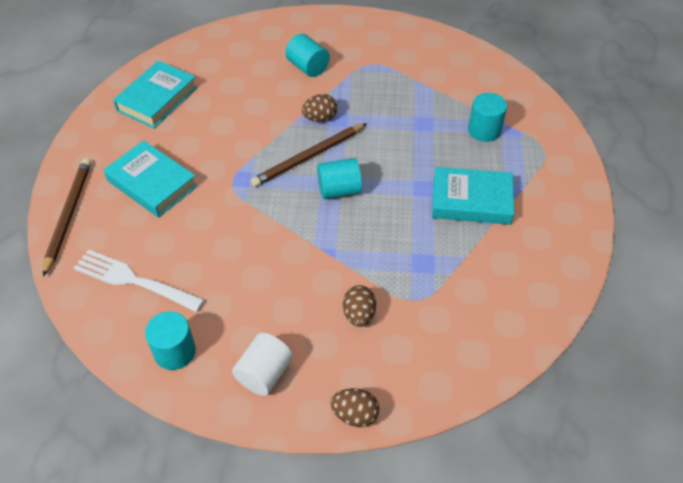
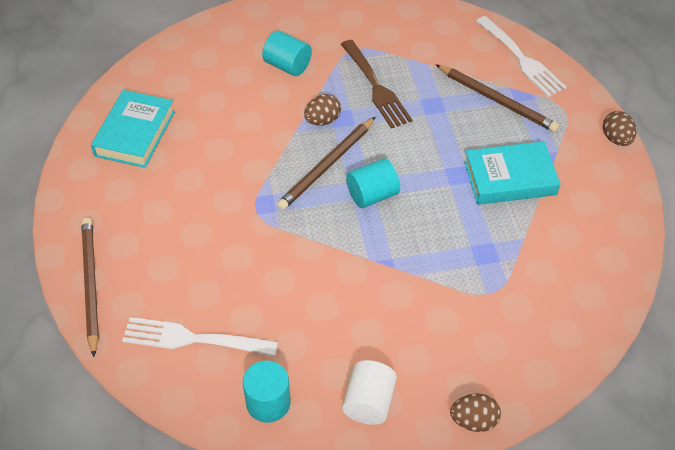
camera: 15 degrees left, 0 degrees up
turquoise book [104,140,198,218] -> none
brown egg [343,285,376,327] -> brown egg moved to [603,111,637,146]
turquoise cylinder [468,93,507,142] -> brown pencil [436,65,559,132]
none -> brown fork [341,40,412,129]
none -> white fork [476,16,566,97]

